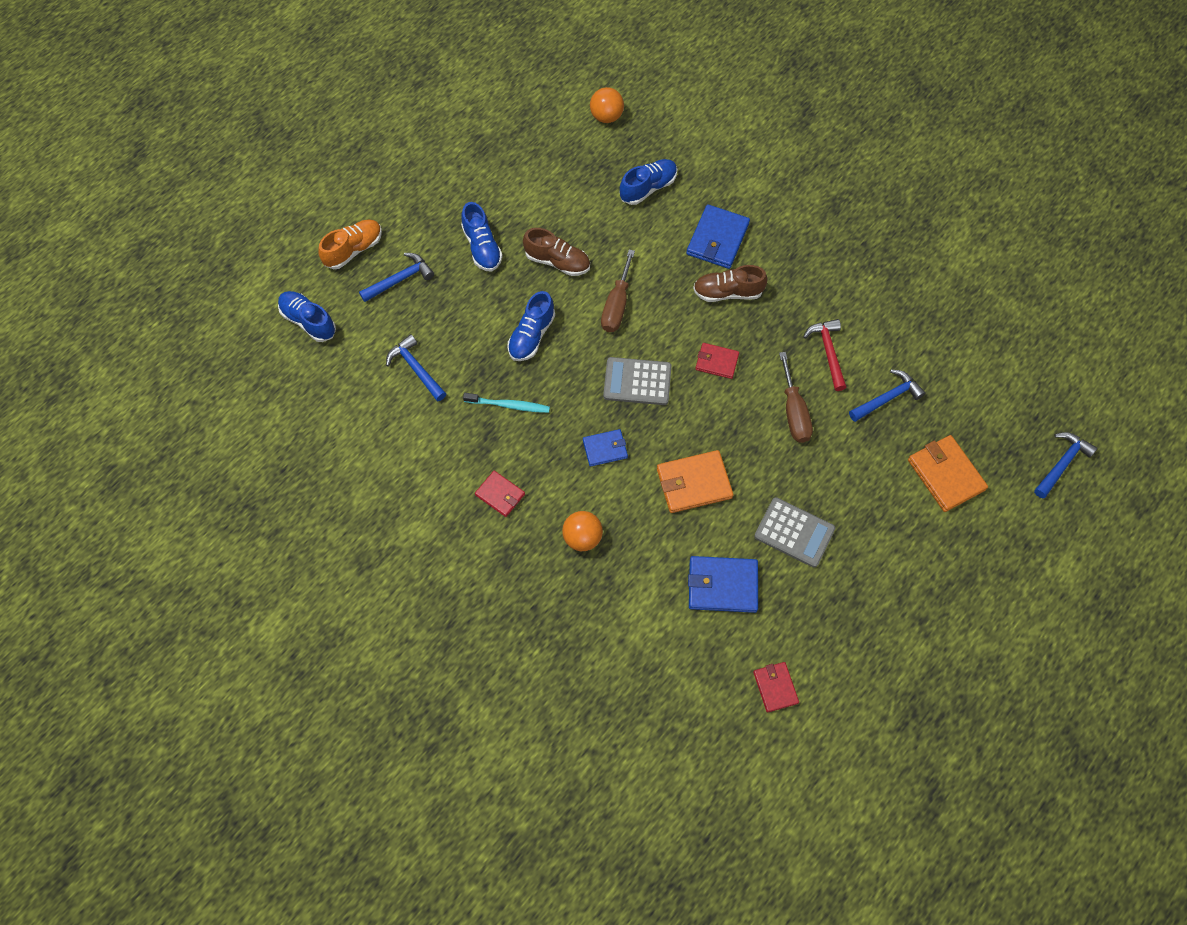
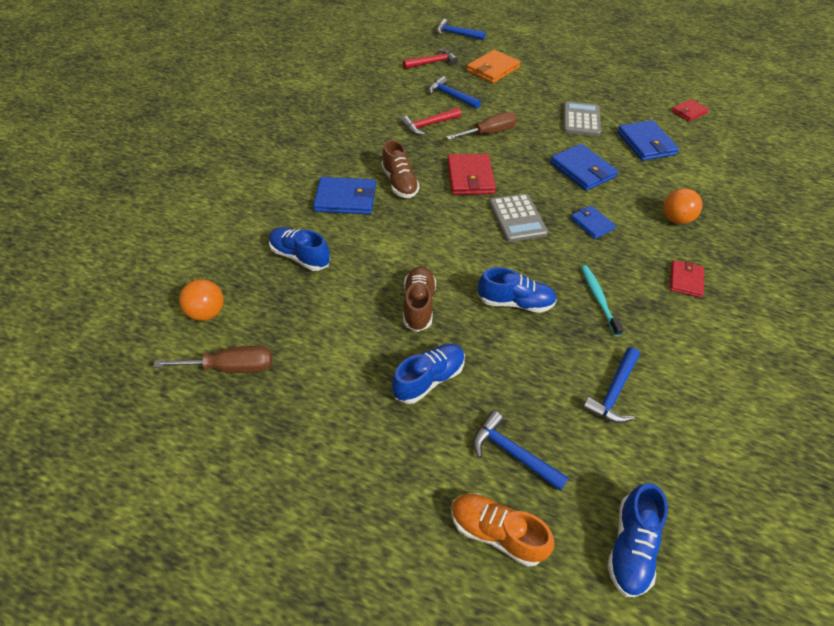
camera: 110 degrees left, 15 degrees down
brown screwdriver [601,249,635,332] -> brown screwdriver moved to [153,346,272,373]
orange wallet [657,450,734,513] -> blue wallet [550,144,618,191]
red wallet [695,343,739,379] -> red wallet [447,154,496,195], size x1.64
none -> red hammer [403,49,458,69]

